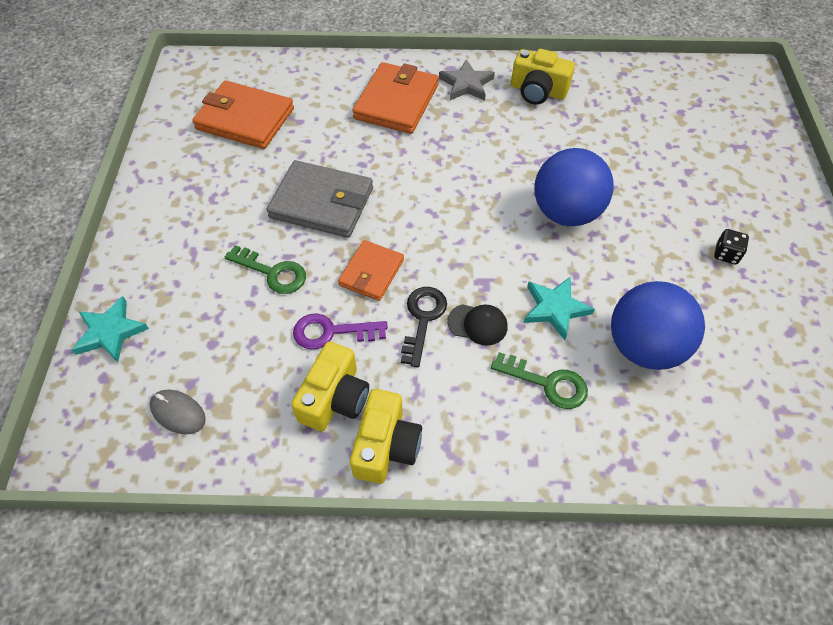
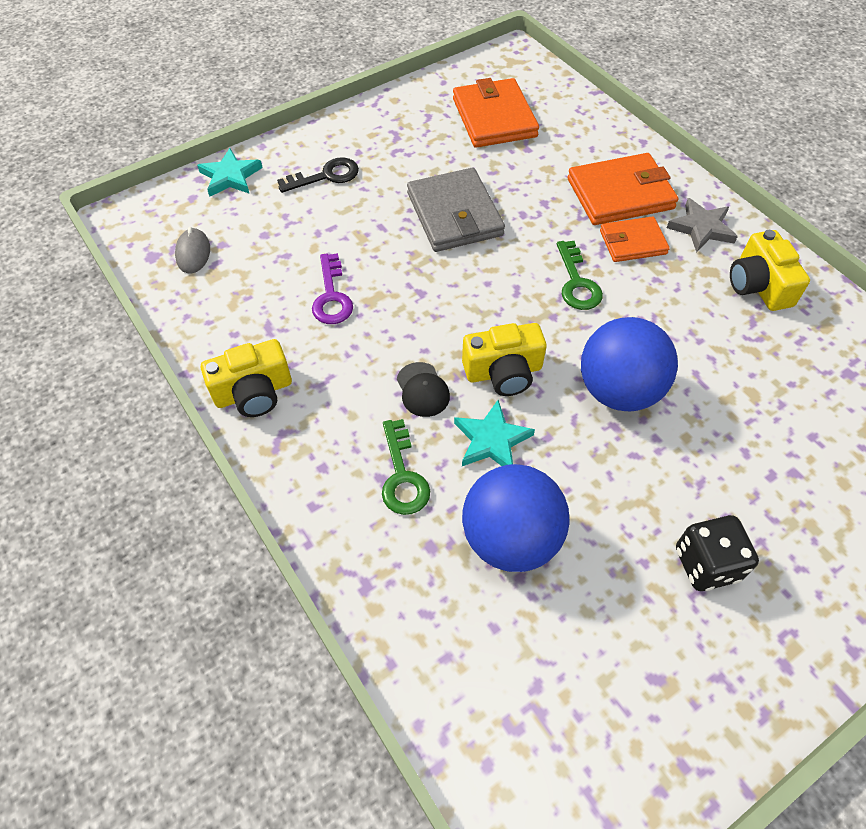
camera: 55 degrees right, 0 degrees up
green key [224,245,306,294] -> green key moved to [557,241,603,310]
yellow camera [291,341,369,432] -> yellow camera moved to [462,323,547,396]
purple key [293,313,388,349] -> purple key turned 150 degrees counterclockwise [312,253,353,324]
orange wallet [338,240,404,301] -> orange wallet moved to [600,216,670,262]
black key [401,287,447,367] -> black key moved to [277,157,359,193]
black dice [714,229,749,264] -> black dice [676,515,759,591], size x1.67

